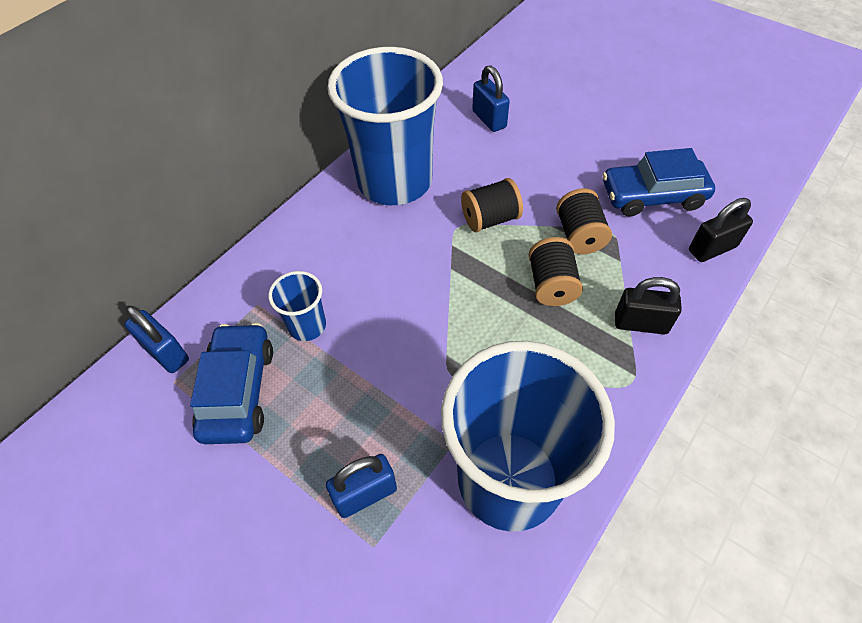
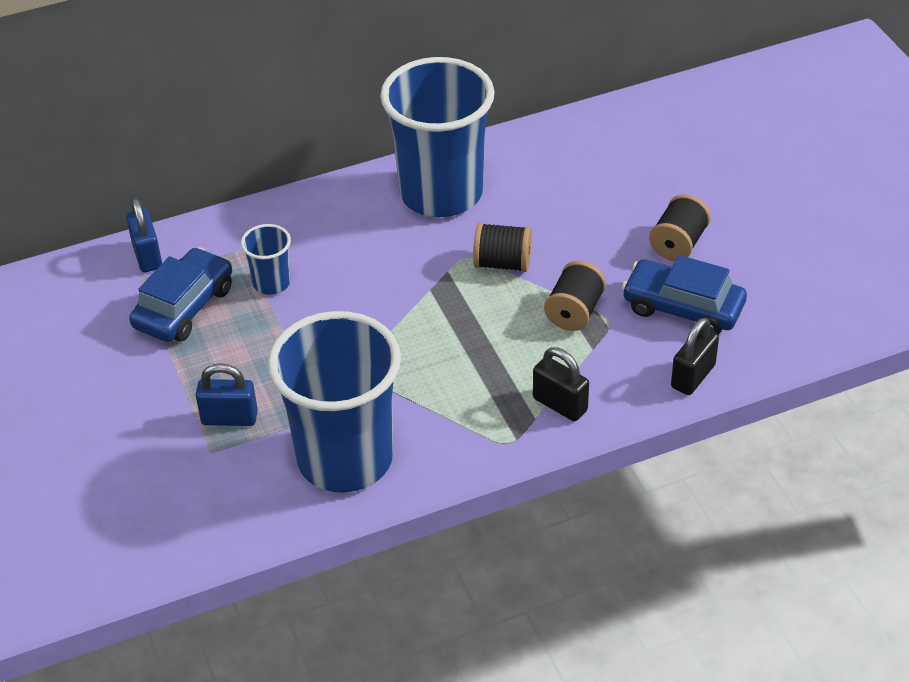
camera: 30 degrees right, 10 degrees down
blue padlock [472,65,510,132] -> none
black spool [529,237,583,306] -> black spool moved to [649,194,711,261]
black padlock [689,198,753,262] -> black padlock turned 60 degrees counterclockwise [671,317,719,395]

